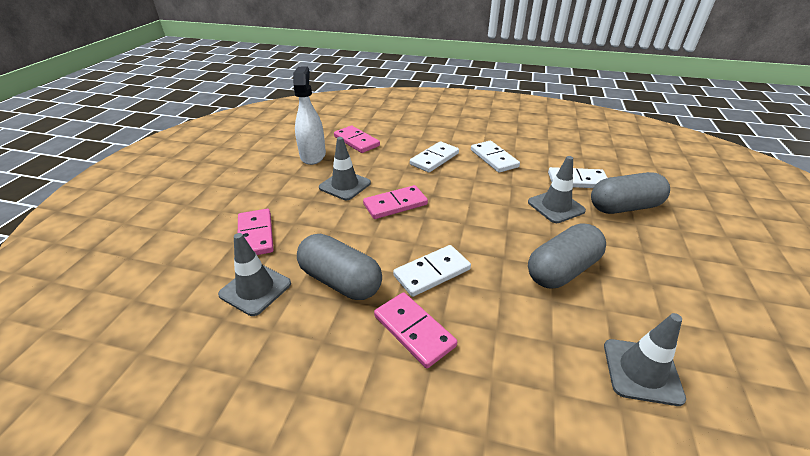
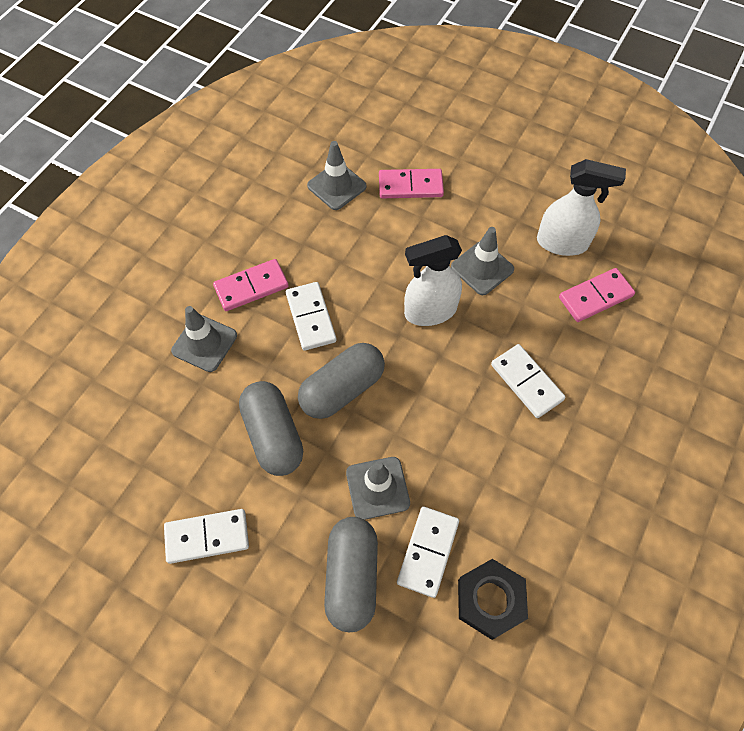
camera: 105 degrees right, 25 degrees up
grey capsule [297,234,382,300] -> grey capsule moved to [298,343,385,419]
pink domino [363,185,428,219] -> white spray bottle [404,235,462,326]
white domino [471,141,520,173] -> white domino moved to [164,509,249,564]
grey traffic cone [604,313,686,406] -> grey traffic cone moved to [171,306,237,372]
none -> black nut [458,559,528,640]

